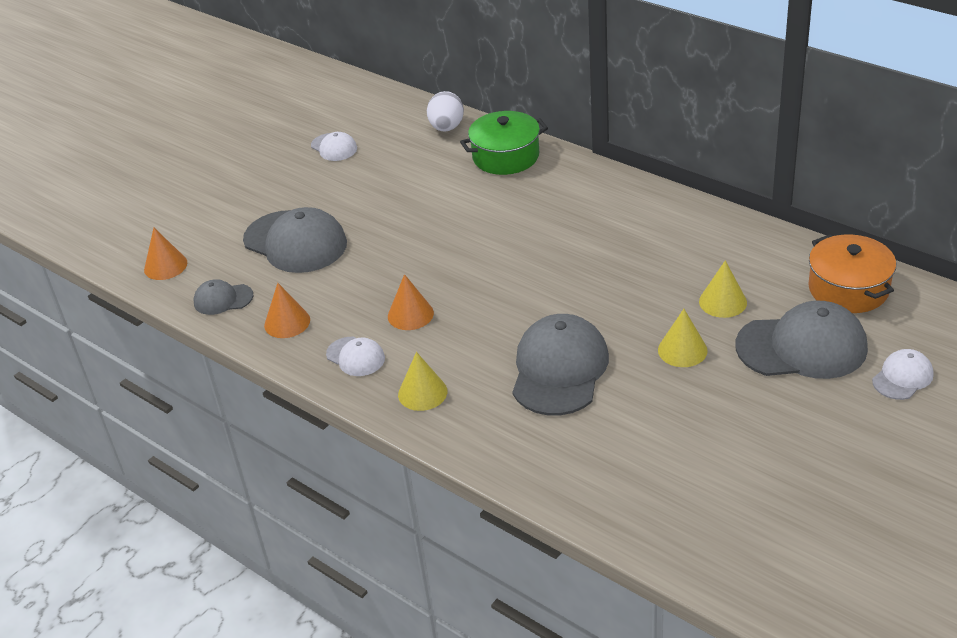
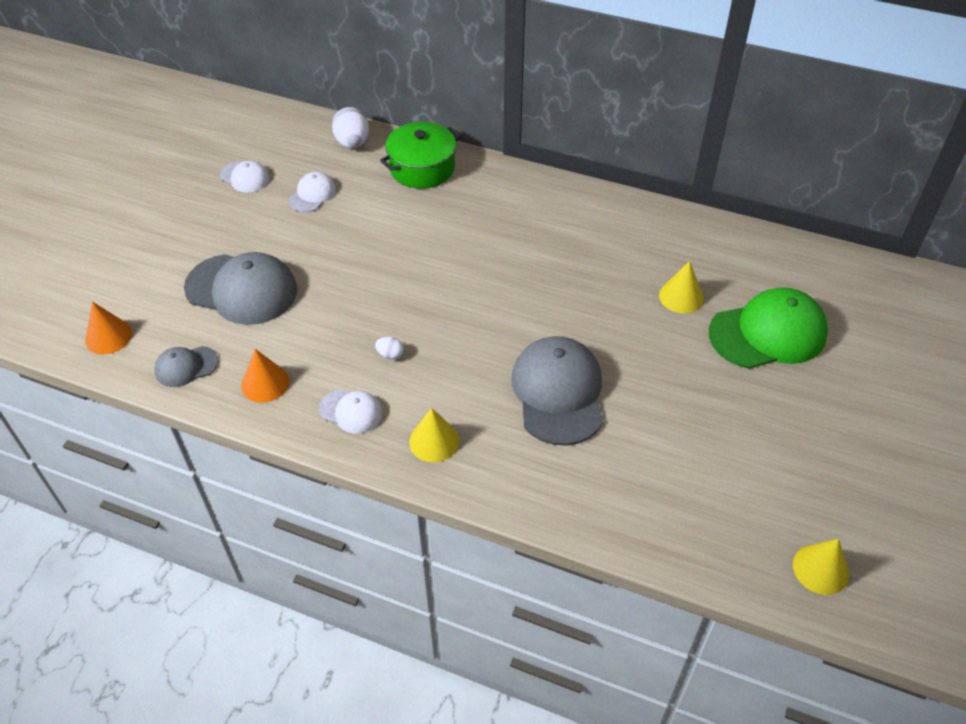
camera: 20 degrees left, 10 degrees up
orange cone [388,274,434,330] -> white egg [375,337,404,359]
yellow cone [658,309,708,367] -> yellow cone moved to [793,539,849,595]
grey cap [735,301,868,379] -> green cap [709,287,828,369]
orange pot [808,234,896,313] -> none
white cap [872,349,933,400] -> white cap moved to [289,172,336,212]

